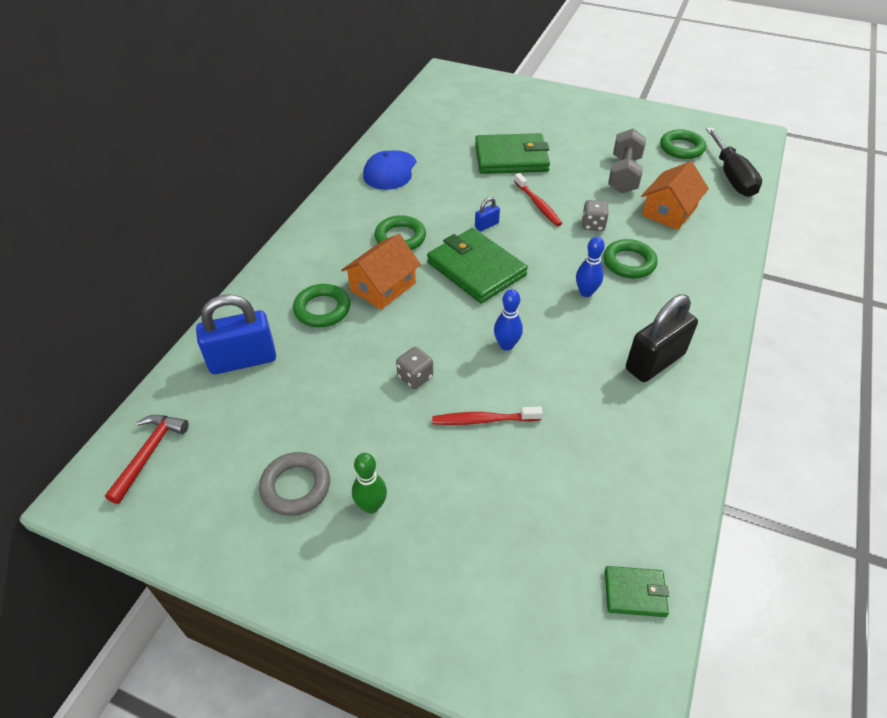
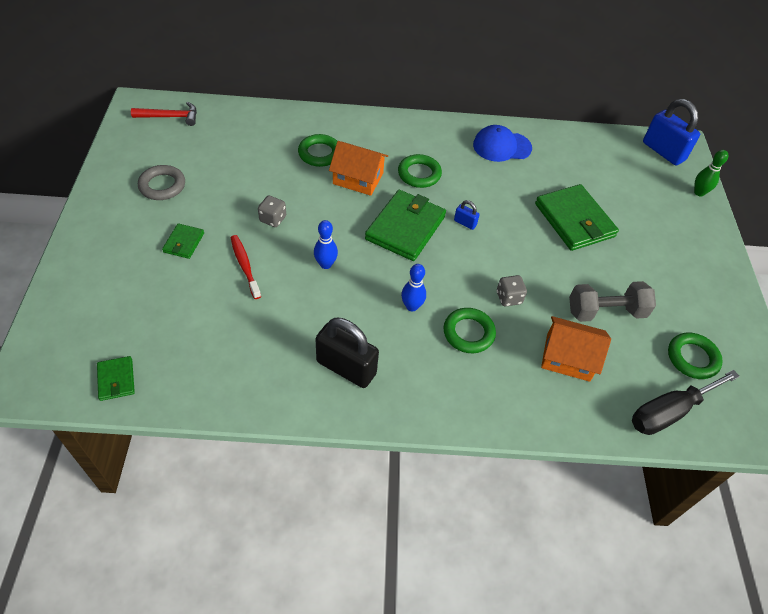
camera: 65 degrees right, 5 degrees up
blue padlock [196,294,276,374] -> blue padlock moved to [643,99,700,165]
green bowling pin [352,453,387,514] -> green bowling pin moved to [694,150,729,197]
red toothbrush [514,173,562,226] -> none
none -> green wallet [162,223,204,259]

